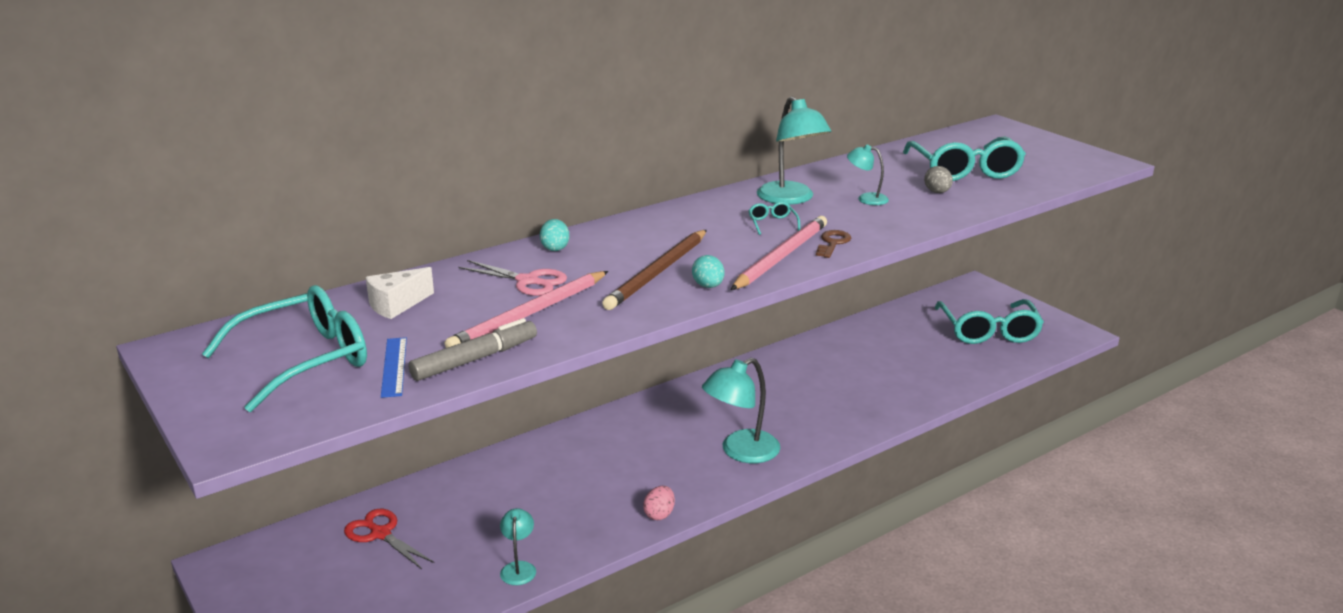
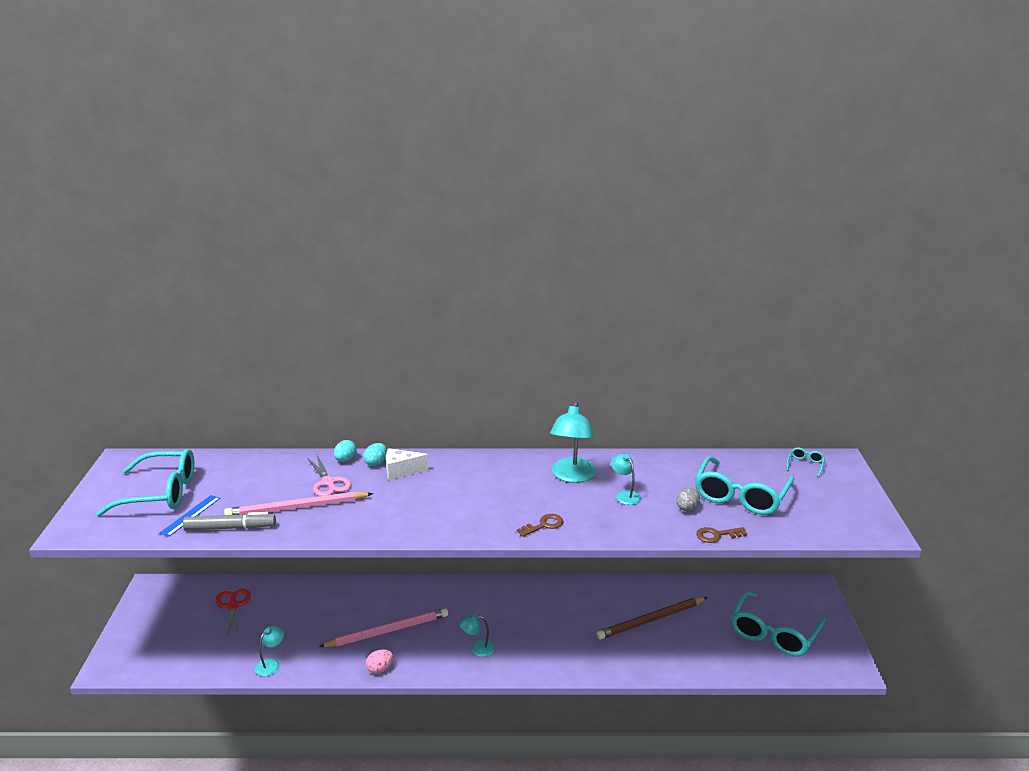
camera: 35 degrees right, 0 degrees up
white cheese [366,267,434,319] -> white cheese moved to [386,449,429,480]
brown pencil [602,230,707,310] -> brown pencil moved to [596,597,707,639]
turquoise egg [692,255,725,288] -> turquoise egg moved to [334,440,357,462]
turquoise lamp [702,358,780,463] -> turquoise lamp [459,614,495,657], size x0.53
pink pencil [731,216,827,290] -> pink pencil moved to [319,608,448,647]
turquoise glasses [748,202,800,235] -> turquoise glasses moved to [786,447,825,477]
none -> brown key [696,527,747,543]

